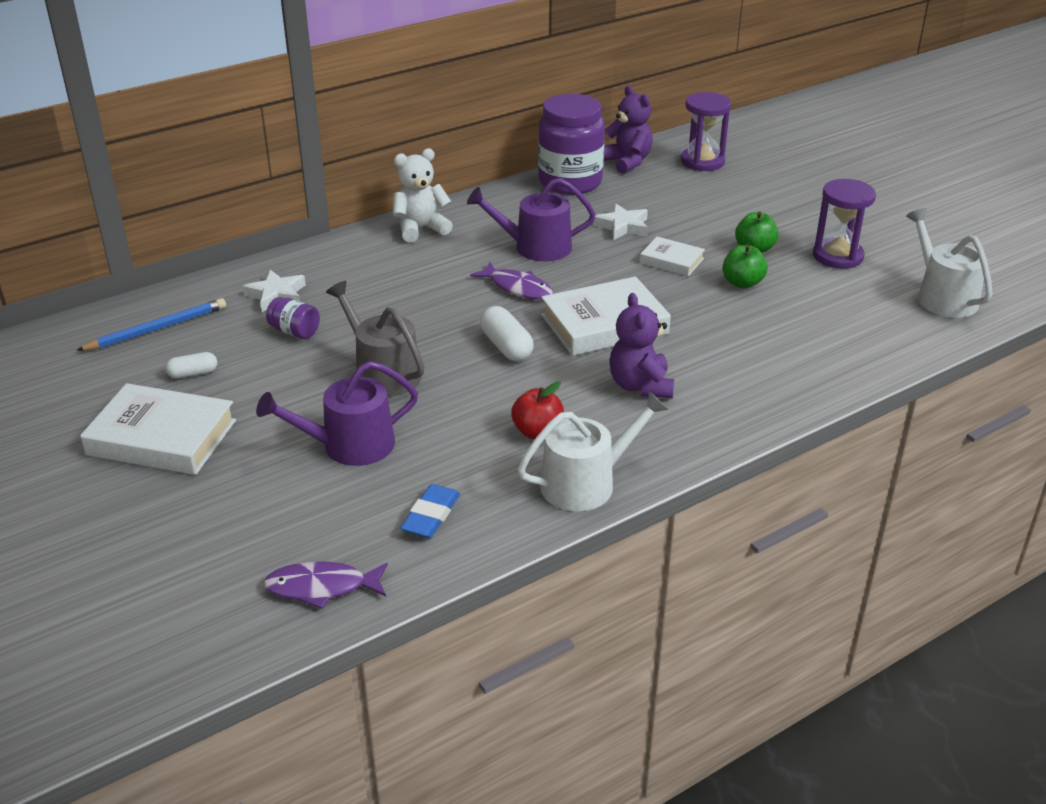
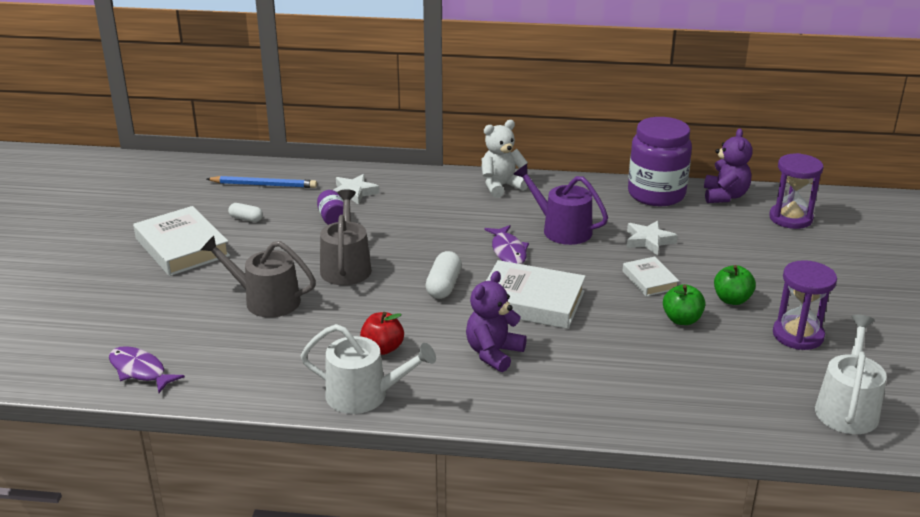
camera: 40 degrees right, 5 degrees down
purple watering can [256,361,418,466] -> grey watering can [201,236,316,318]
white teddy bear [393,148,453,243] -> white teddy bear turned 45 degrees counterclockwise [481,120,528,198]
blue eraser [400,484,460,538] -> none

